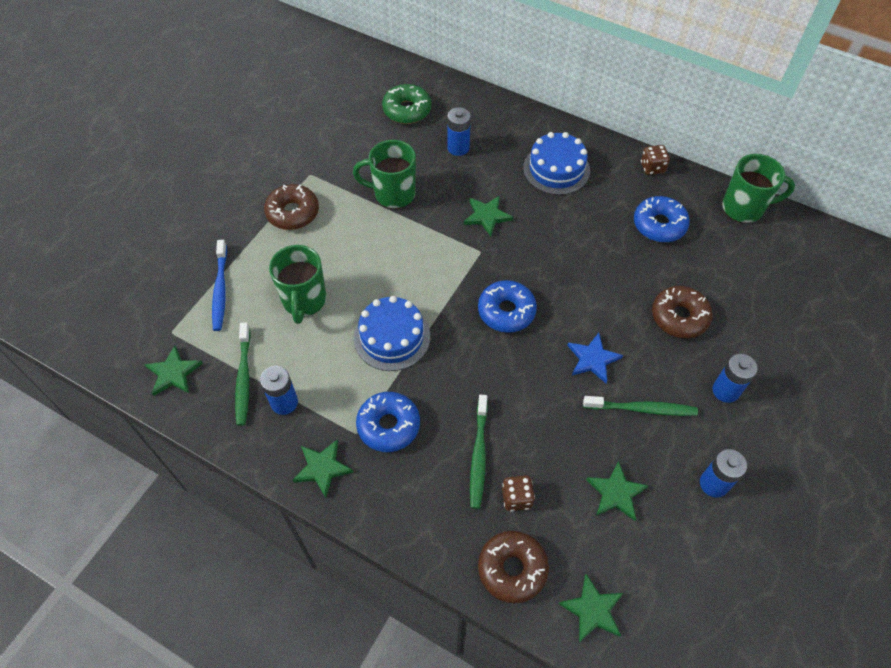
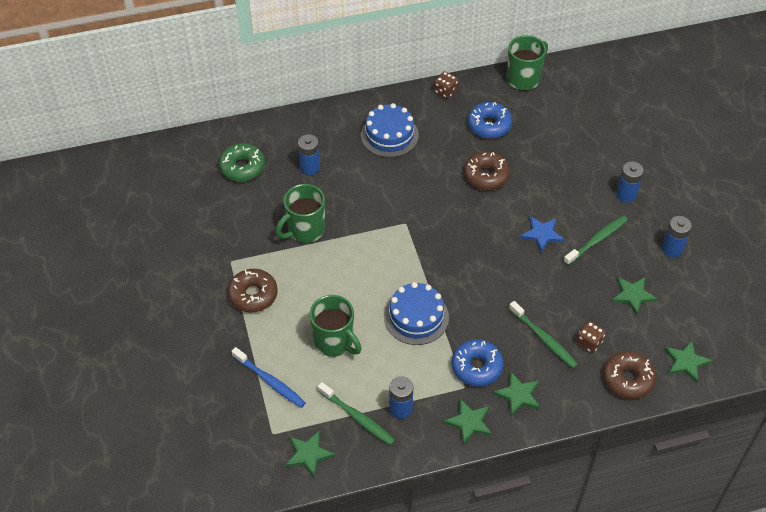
camera: 45 degrees left, 5 degrees down
green star [464,196,513,236] -> green star moved to [493,372,540,416]
blue donut [478,280,537,333] -> none
brown donut [652,286,713,338] -> brown donut moved to [464,151,510,190]

